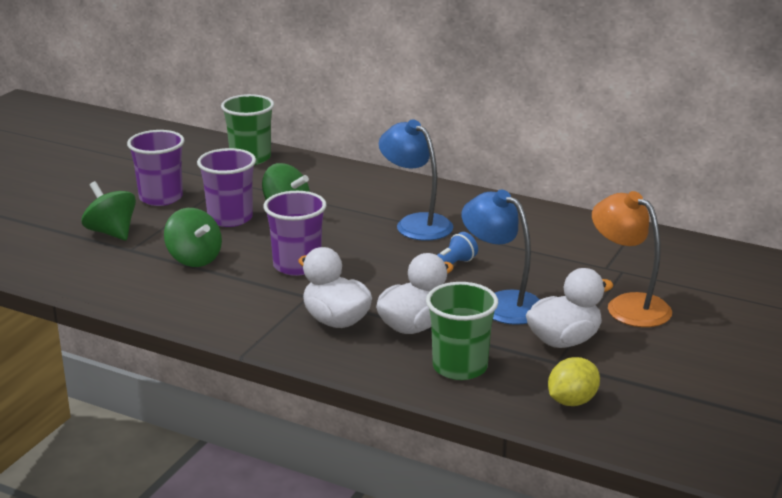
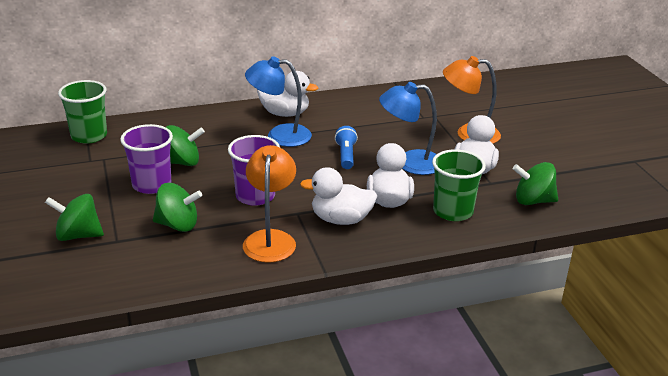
camera: 45 degrees left, 5 degrees up
purple cup [127,130,185,206] -> none
yellow lemon [548,357,600,406] -> green spinning top [513,162,558,205]
none -> orange lamp [243,145,296,263]
none -> white duck [257,71,318,117]

